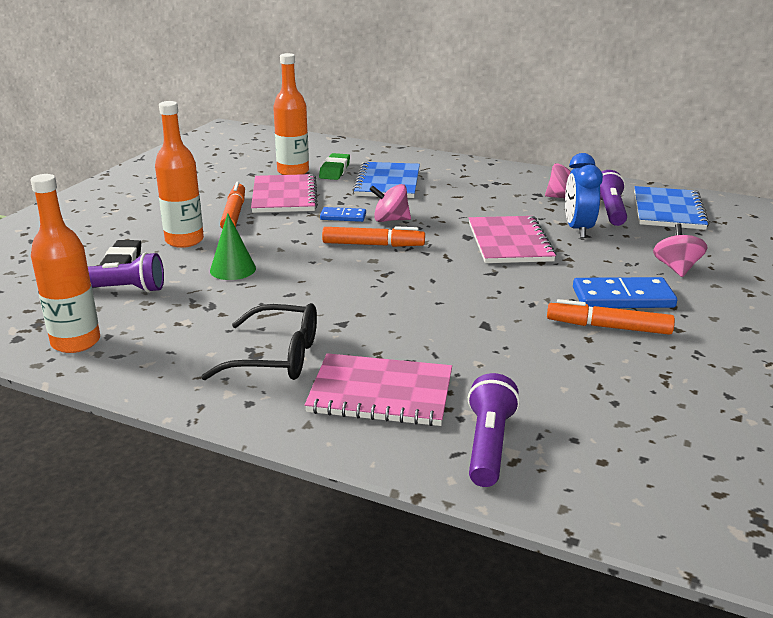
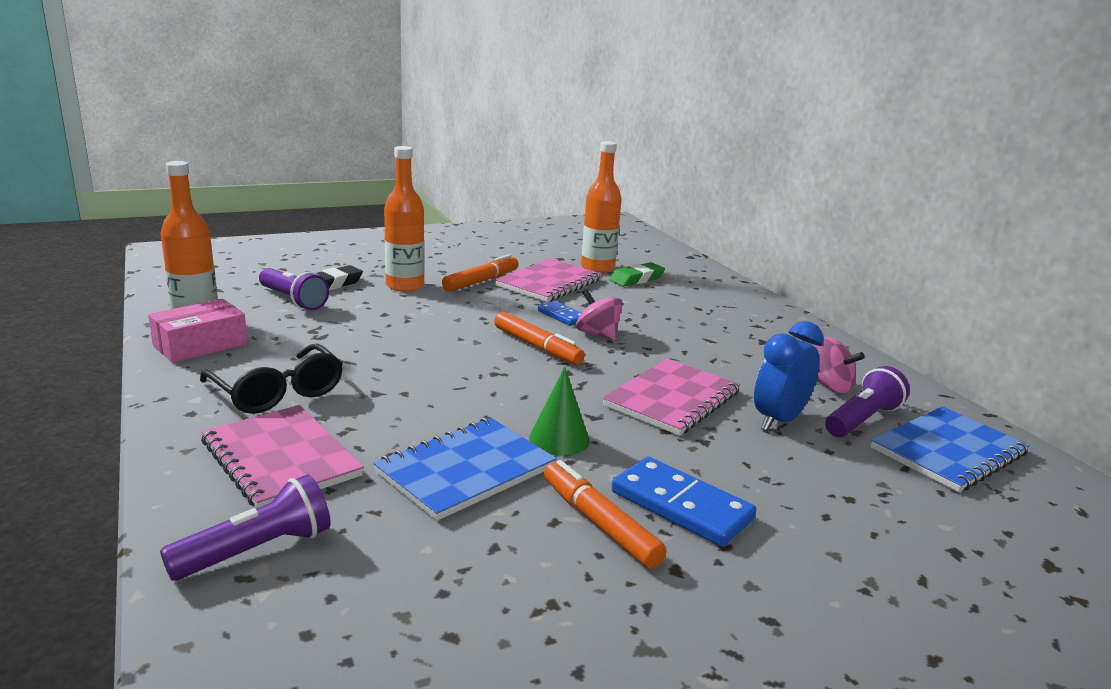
camera: 40 degrees right, 5 degrees down
green cone [210,213,256,280] -> green cone moved to [529,366,590,456]
blue notebook [353,162,420,198] -> blue notebook moved to [373,418,557,521]
pink spinning top [653,223,708,277] -> none
none -> pink box [148,299,248,363]

